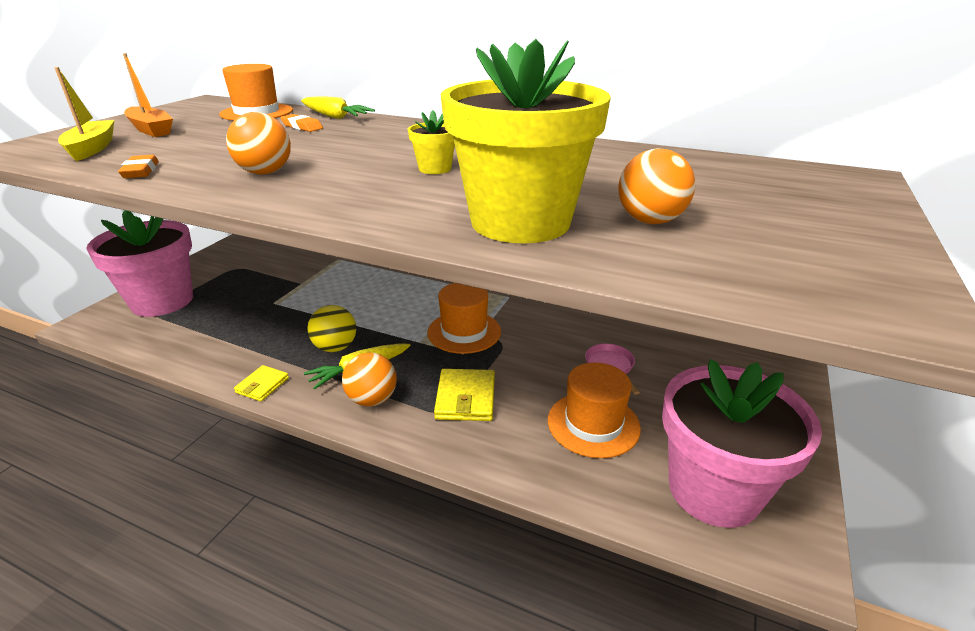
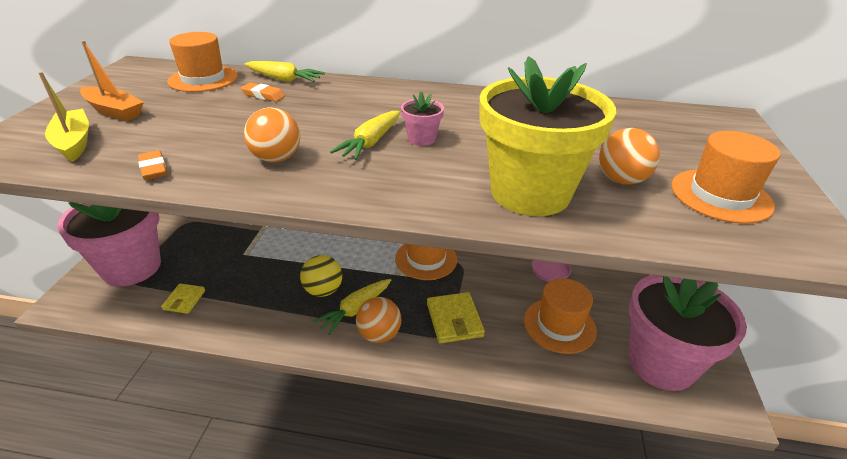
camera: 15 degrees left, 5 degrees up
yellow wallet [234,365,289,402] -> yellow wallet moved to [161,283,205,314]
yellow flower pot [408,110,455,174] -> pink flower pot [401,92,444,146]
none -> yellow carrot [330,111,400,160]
none -> orange hat [671,131,780,224]

